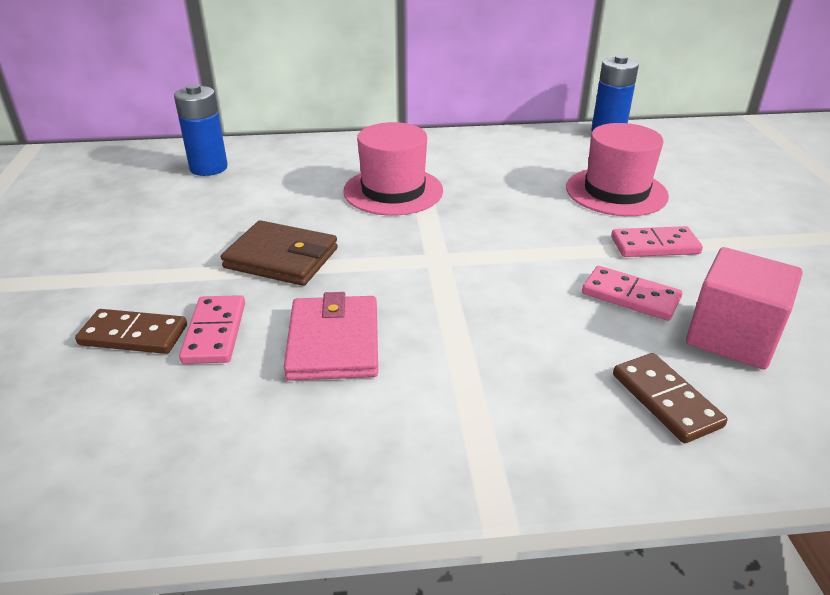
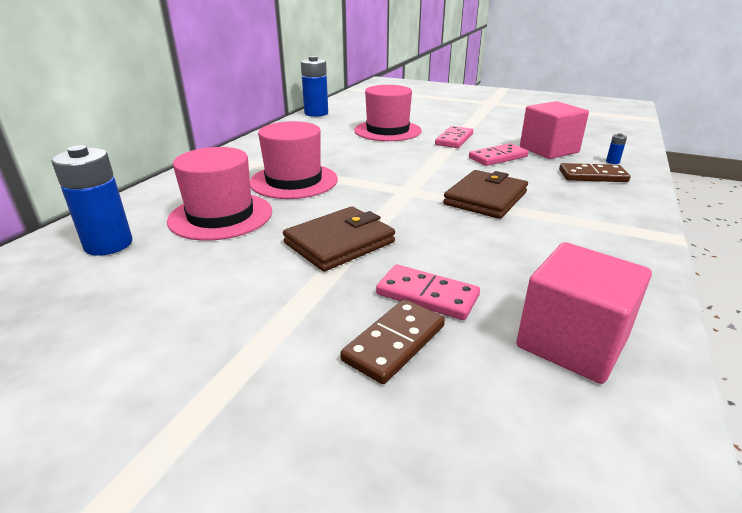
camera: 60 degrees left, 5 degrees down
pink wallet [284,292,378,381] -> none
none -> pink hat [167,147,272,241]
none -> brown wallet [443,170,528,219]
none -> pink cube [516,242,652,384]
none -> blue battery [606,133,627,164]

